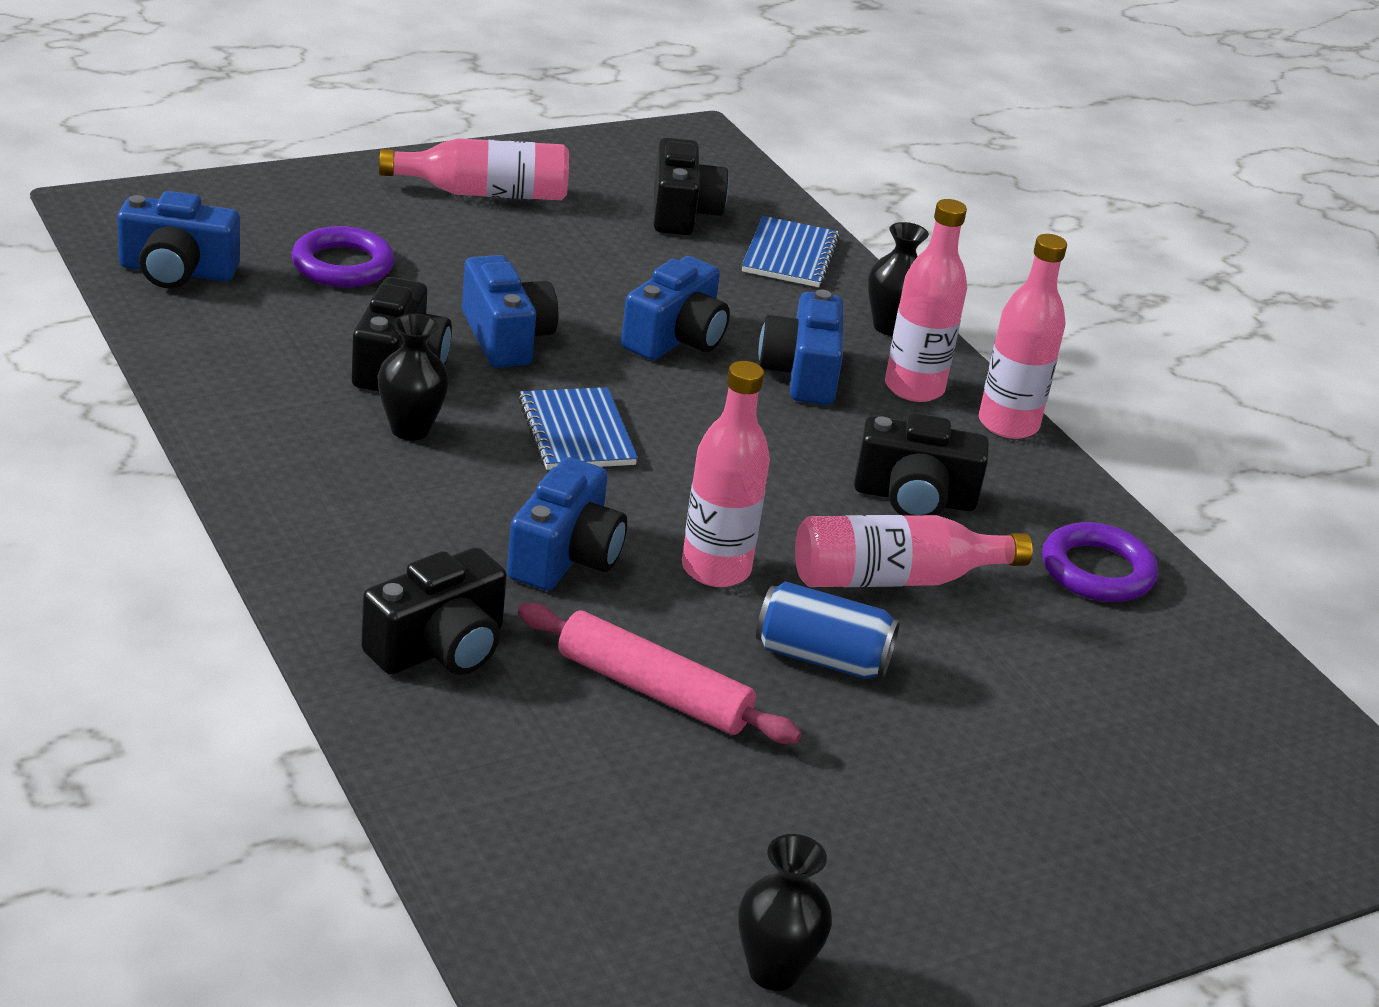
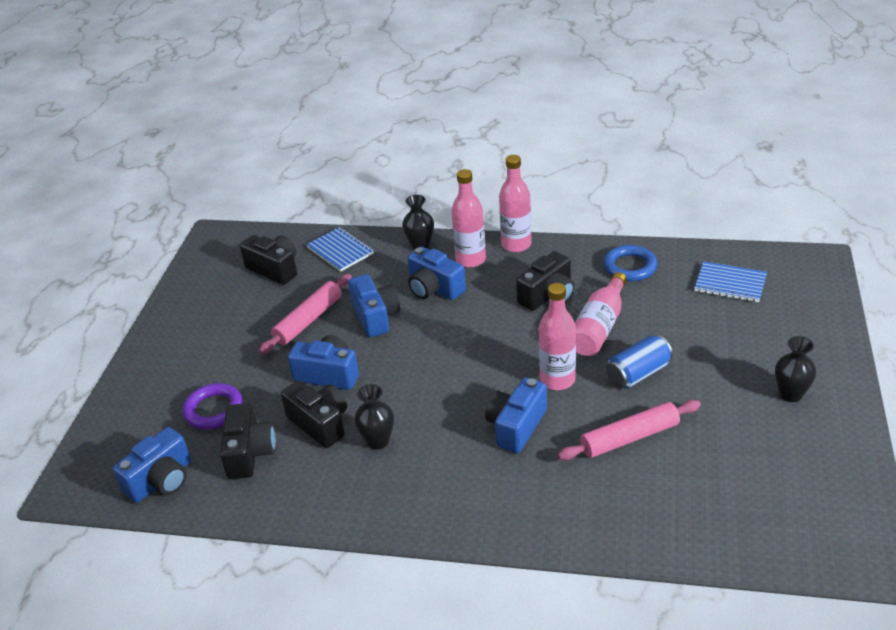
camera: 45 degrees left, 5 degrees up
black camera [361,547,507,675] -> black camera moved to [220,403,276,479]
pink bottle [379,138,569,200] -> none
blue camera [507,457,627,591] -> blue camera turned 120 degrees counterclockwise [485,378,547,453]
blue notebook [518,387,638,470] -> blue notebook moved to [694,261,767,302]
black vase [738,834,832,991] -> black vase moved to [775,336,816,402]
purple ring [1042,522,1158,602] -> blue ring [603,245,657,282]
none -> pink rolling pin [259,274,352,354]

